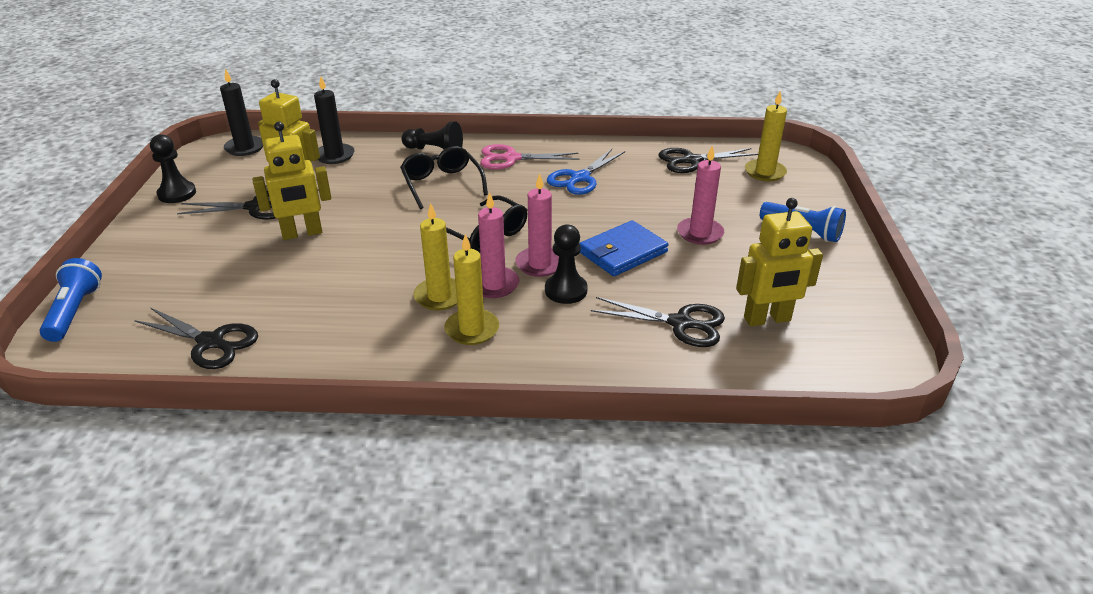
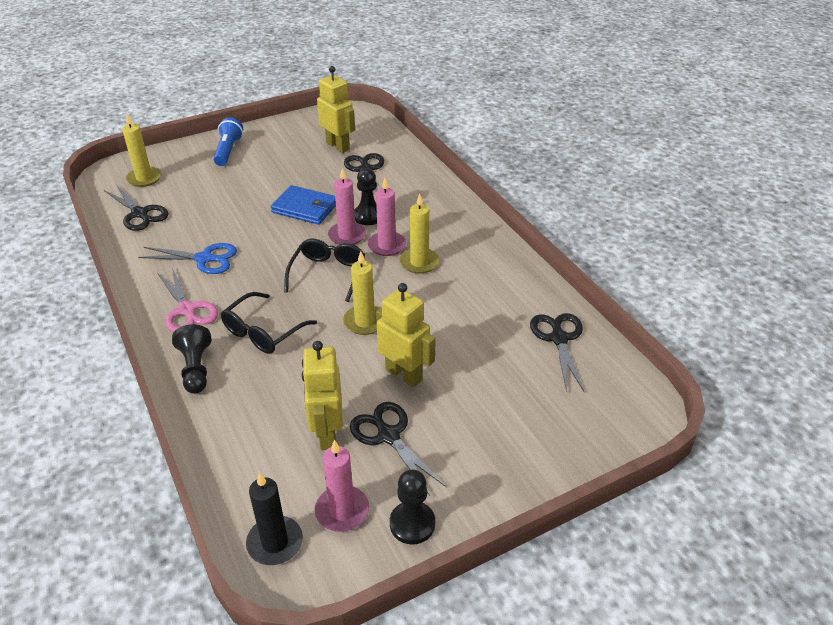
camera: 120 degrees left, 5 degrees up
blue flashlight [40,258,102,342] -> none
black candle [314,77,355,164] -> none
yellow candle [444,234,499,345] -> yellow candle moved to [343,251,380,335]
pink candle [677,146,724,245] -> pink candle moved to [315,440,369,532]

